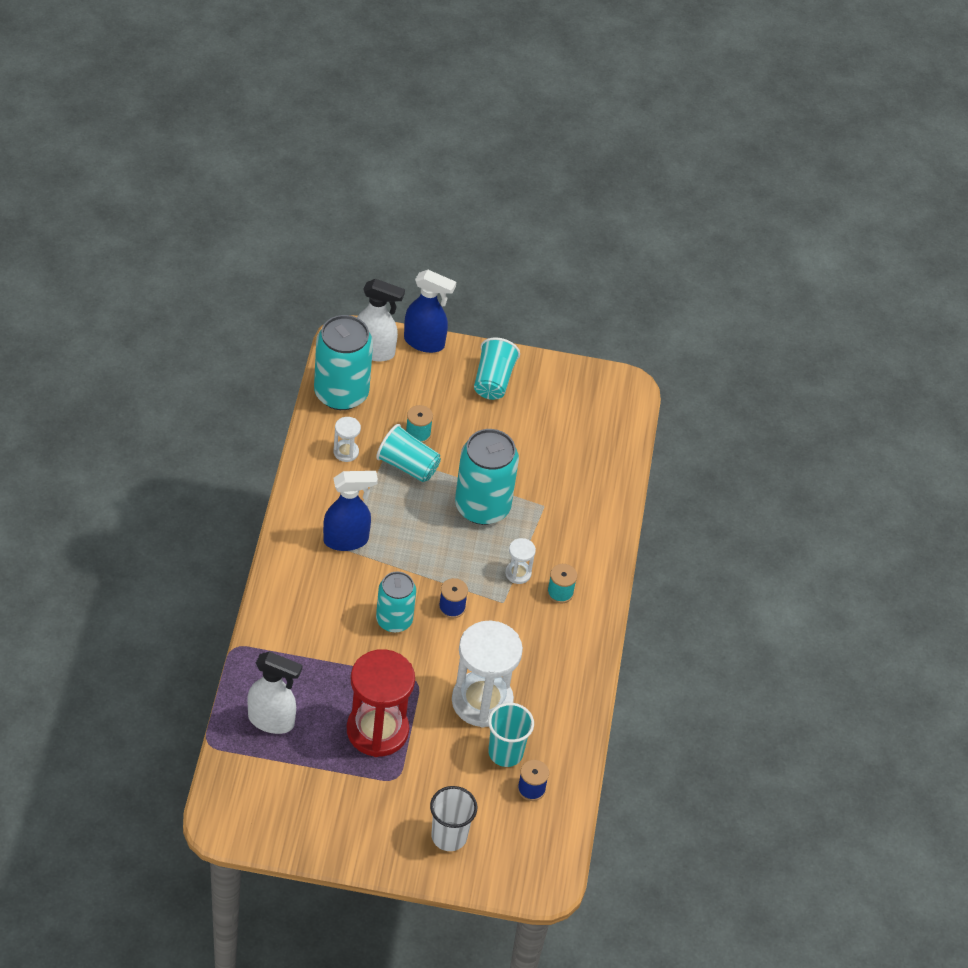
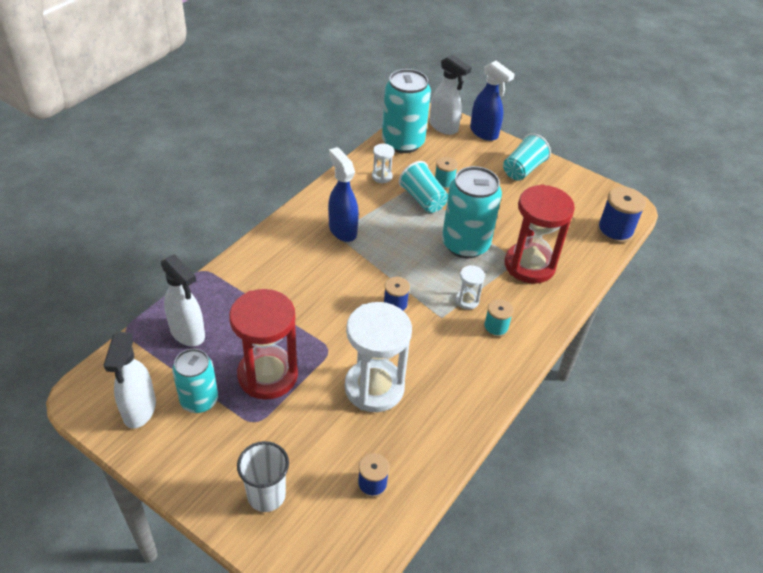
camera: 30 degrees right, 5 degrees down
blue spray bottle [323,471,378,551] -> blue spray bottle turned 135 degrees counterclockwise [328,147,359,242]
turquoise can [376,571,416,633] -> turquoise can moved to [172,349,218,413]
turquoise cup [488,703,534,767] -> none
none -> white spray bottle [103,332,156,429]
none -> red hourglass [505,184,575,284]
none -> blue spool [597,187,646,243]

